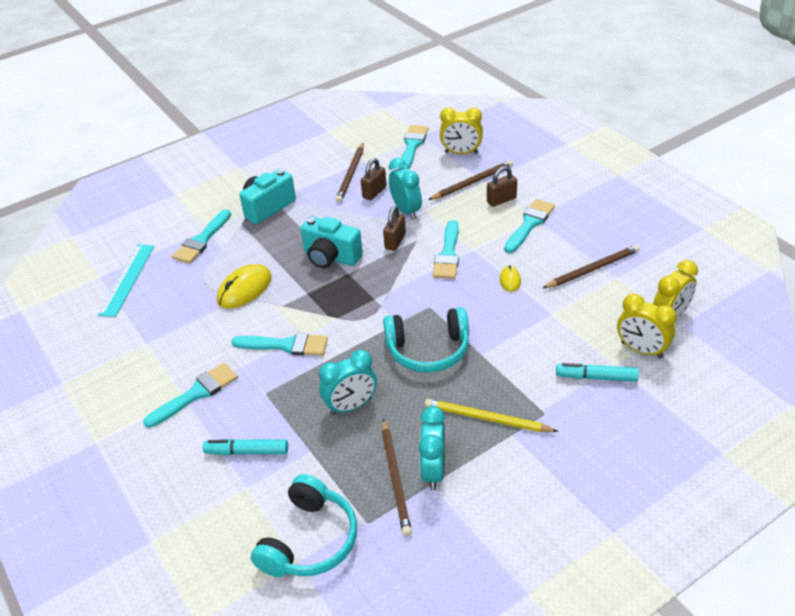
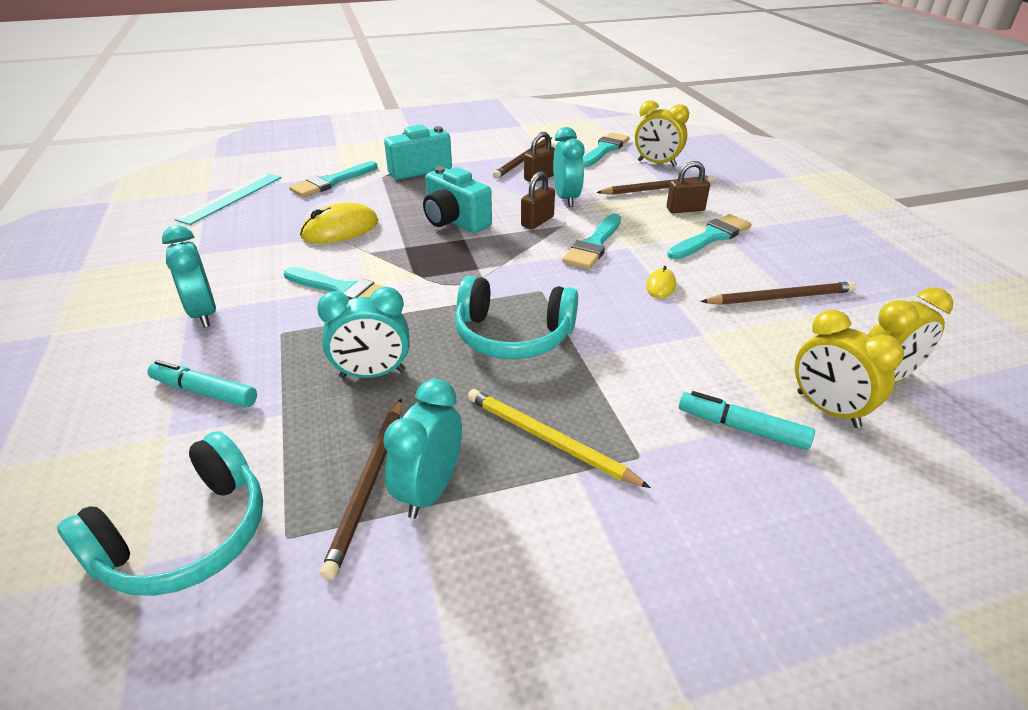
camera: 15 degrees right, 5 degrees down
turquoise brush [143,363,238,428] -> turquoise clock [162,225,216,327]

